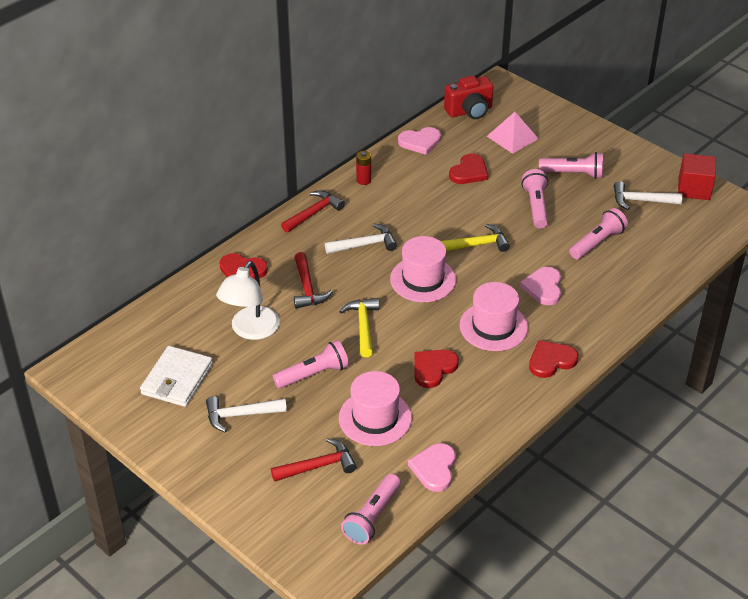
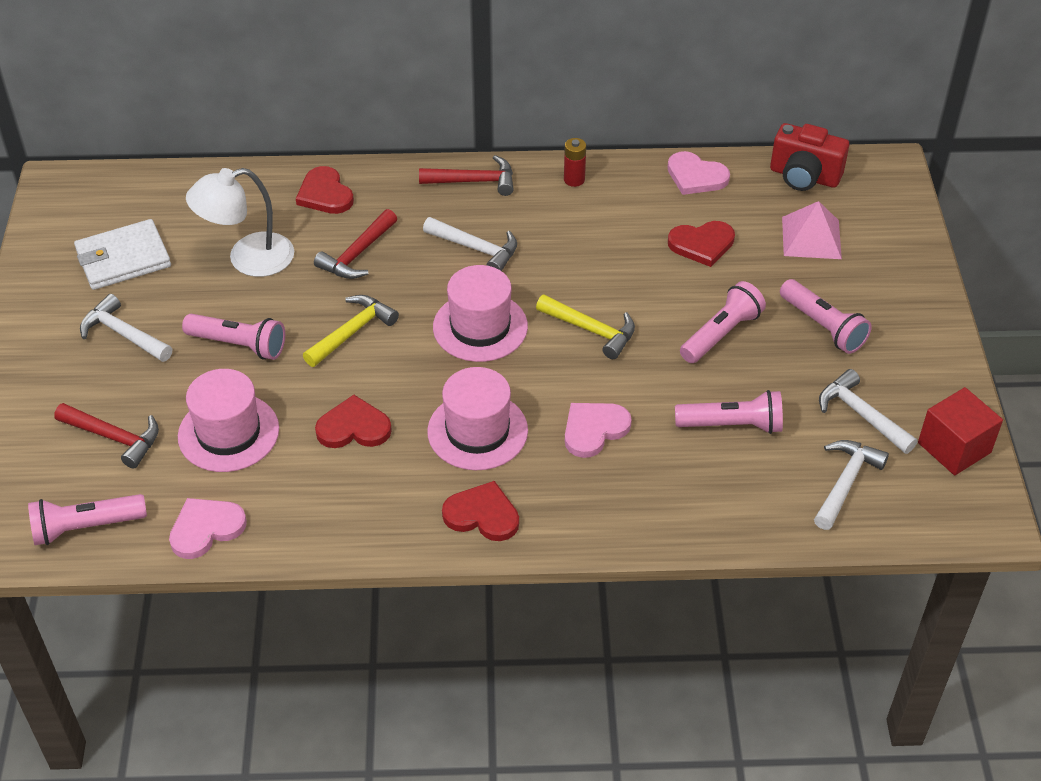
camera: 45 degrees right, 5 degrees up
none -> white hammer [814,440,889,530]

